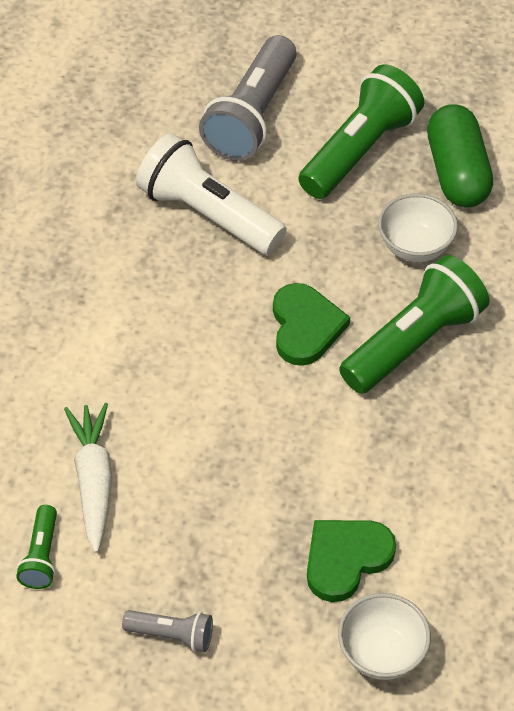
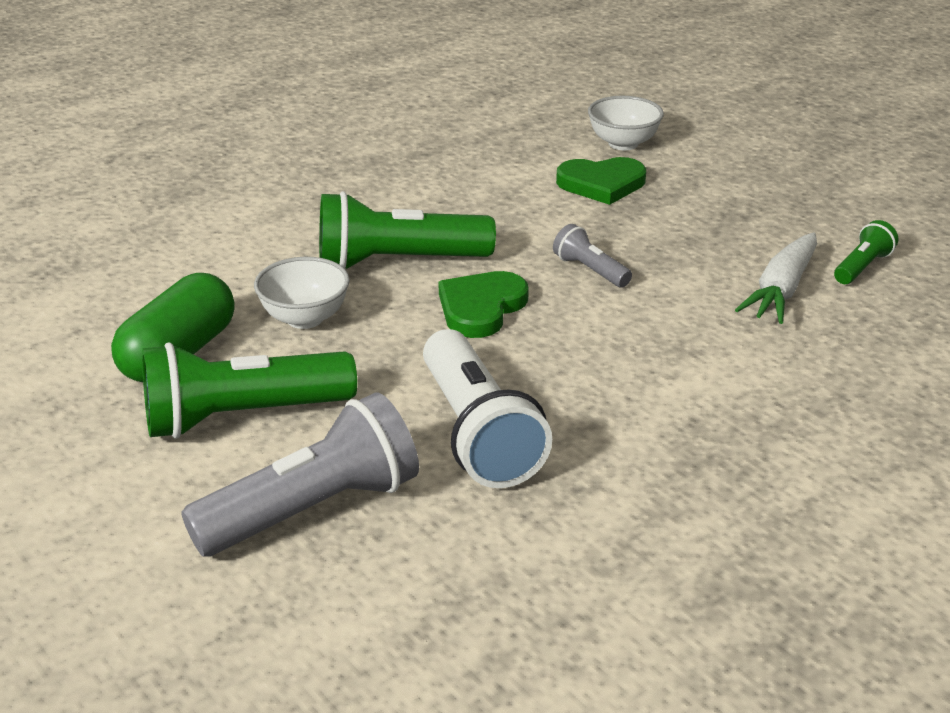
camera: 145 degrees left, 20 degrees down
grey flashlight [122,610,213,652] -> grey flashlight moved to [553,224,632,287]

